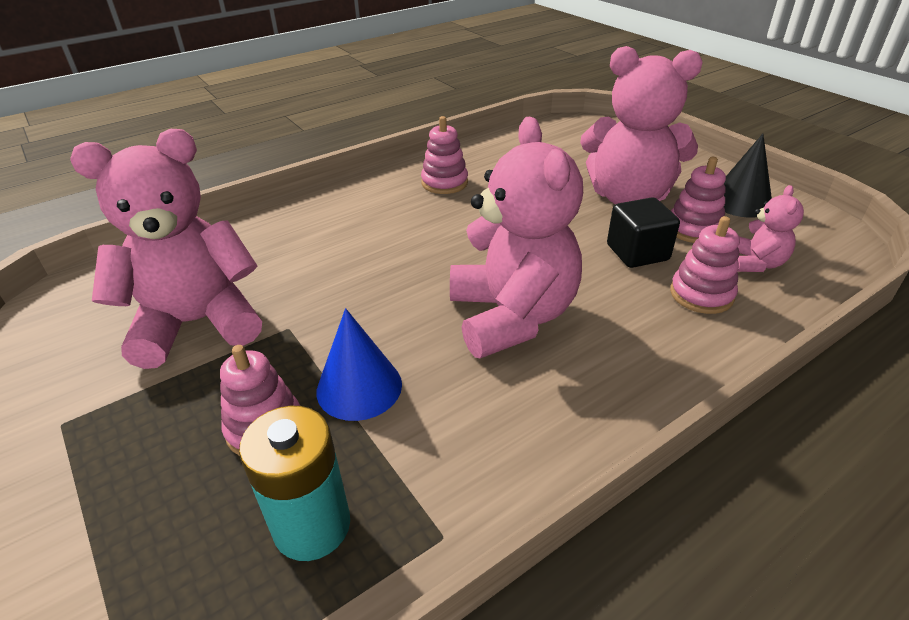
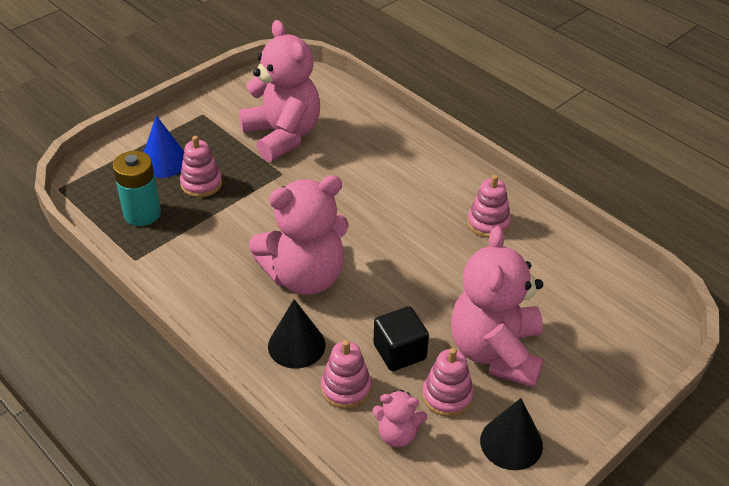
camera: 80 degrees right, 5 degrees up
blue cone [317,308,402,421] -> blue cone moved to [144,115,184,178]
none -> black cone [268,299,326,369]

